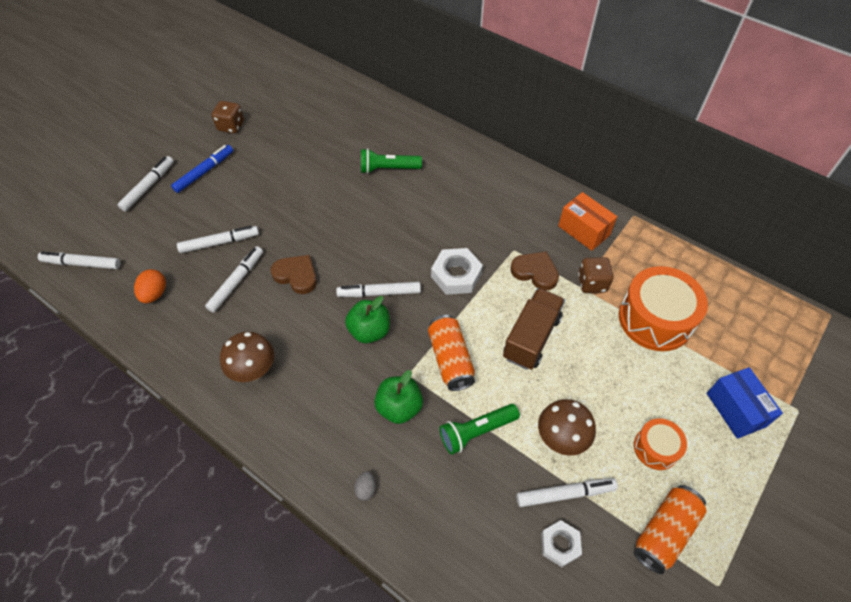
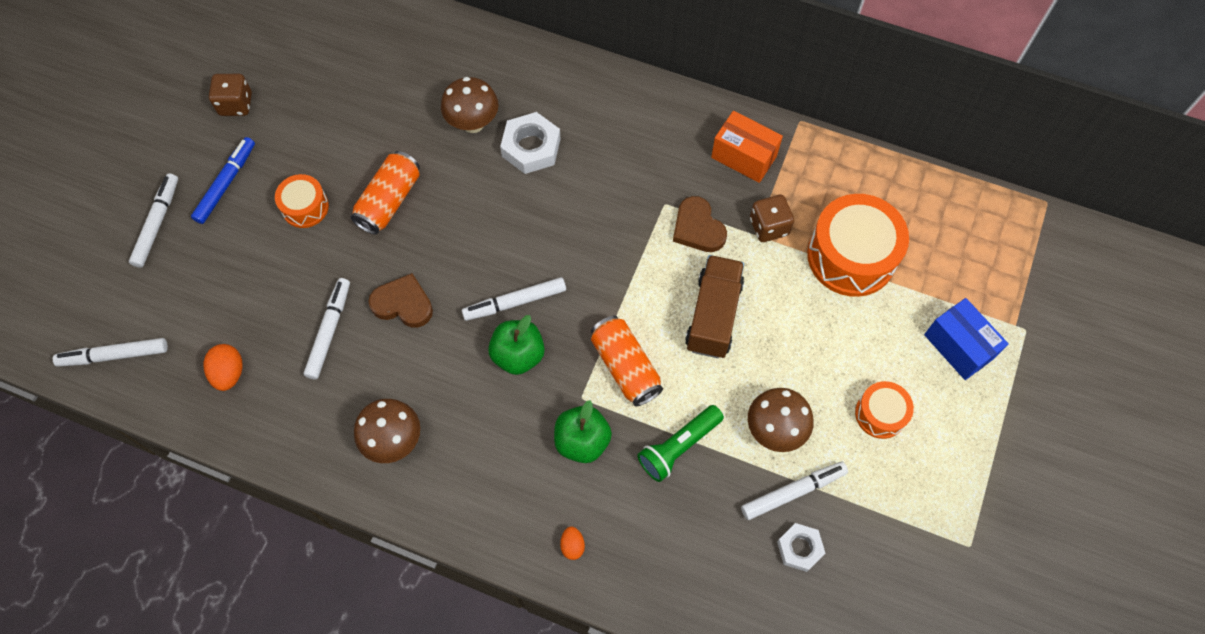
camera: 15 degrees left, 10 degrees up
white marker [177,226,259,253] -> none
grey egg [354,471,376,501] -> orange egg [560,527,585,560]
green flashlight [361,148,422,174] -> brown mushroom [441,77,499,133]
white nut [431,248,483,295] -> white nut moved to [500,112,561,174]
brown heart [510,251,559,290] -> brown heart turned 135 degrees counterclockwise [673,196,727,252]
orange can [634,485,707,574] -> orange can moved to [351,151,420,235]
none -> orange drum [275,174,329,228]

